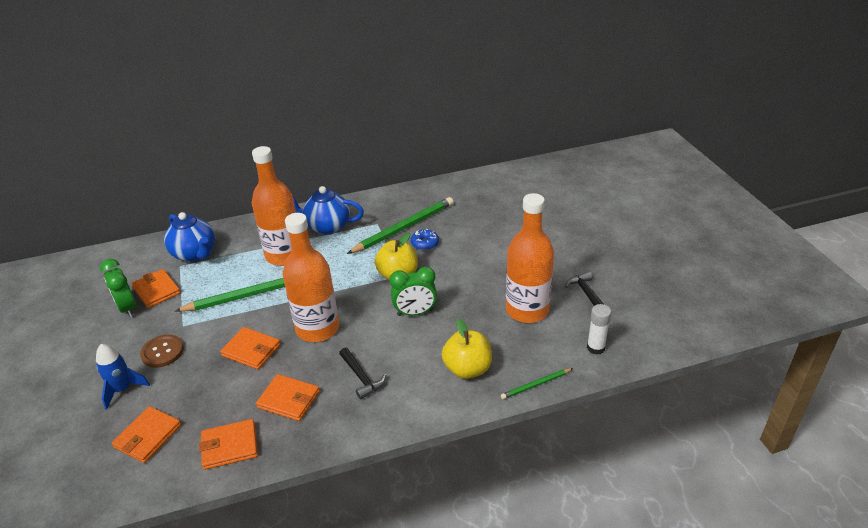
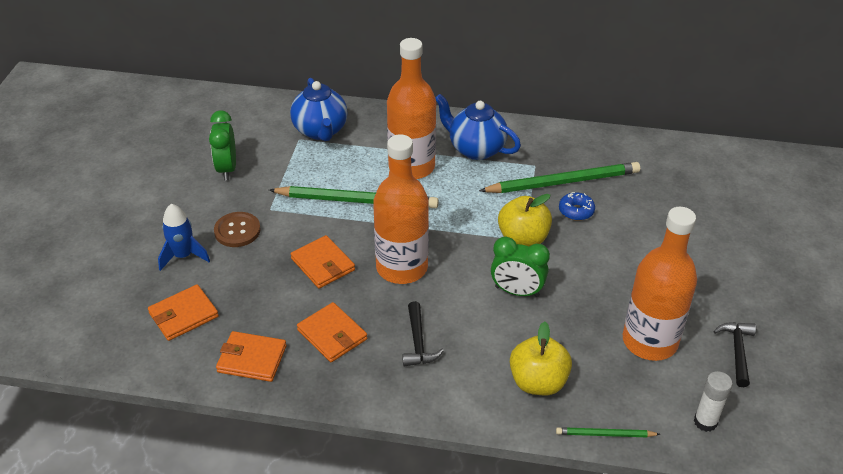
camera: 25 degrees right, 5 degrees up
orange wallet [131,269,181,308] -> none

